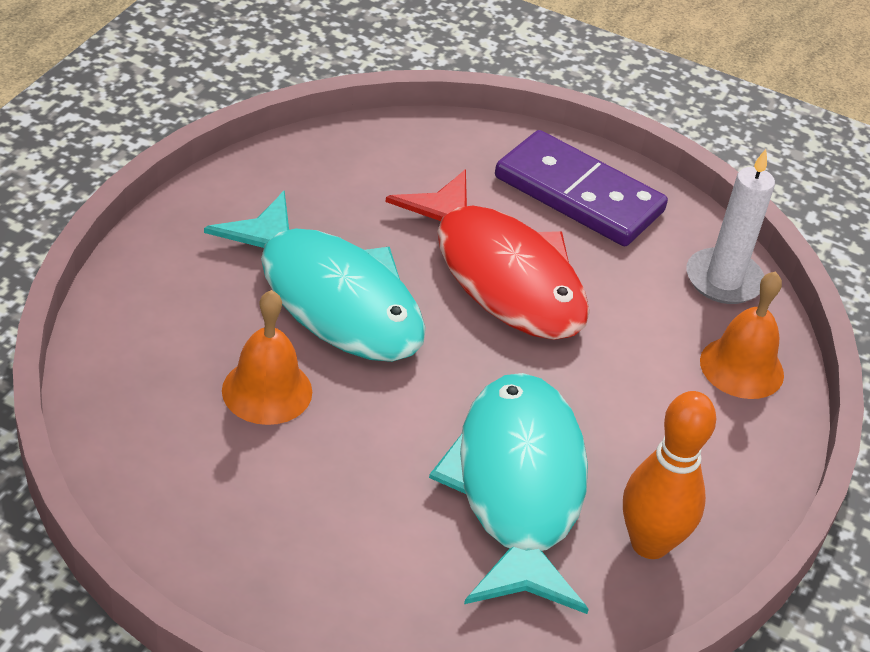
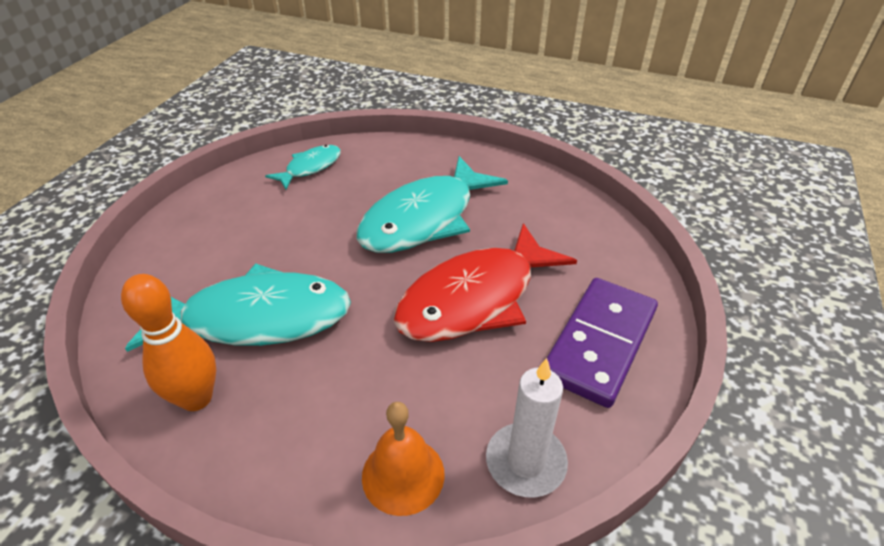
camera: 90 degrees right, 0 degrees up
orange bell [222,290,312,425] -> none
none -> turquoise fish [265,145,341,189]

